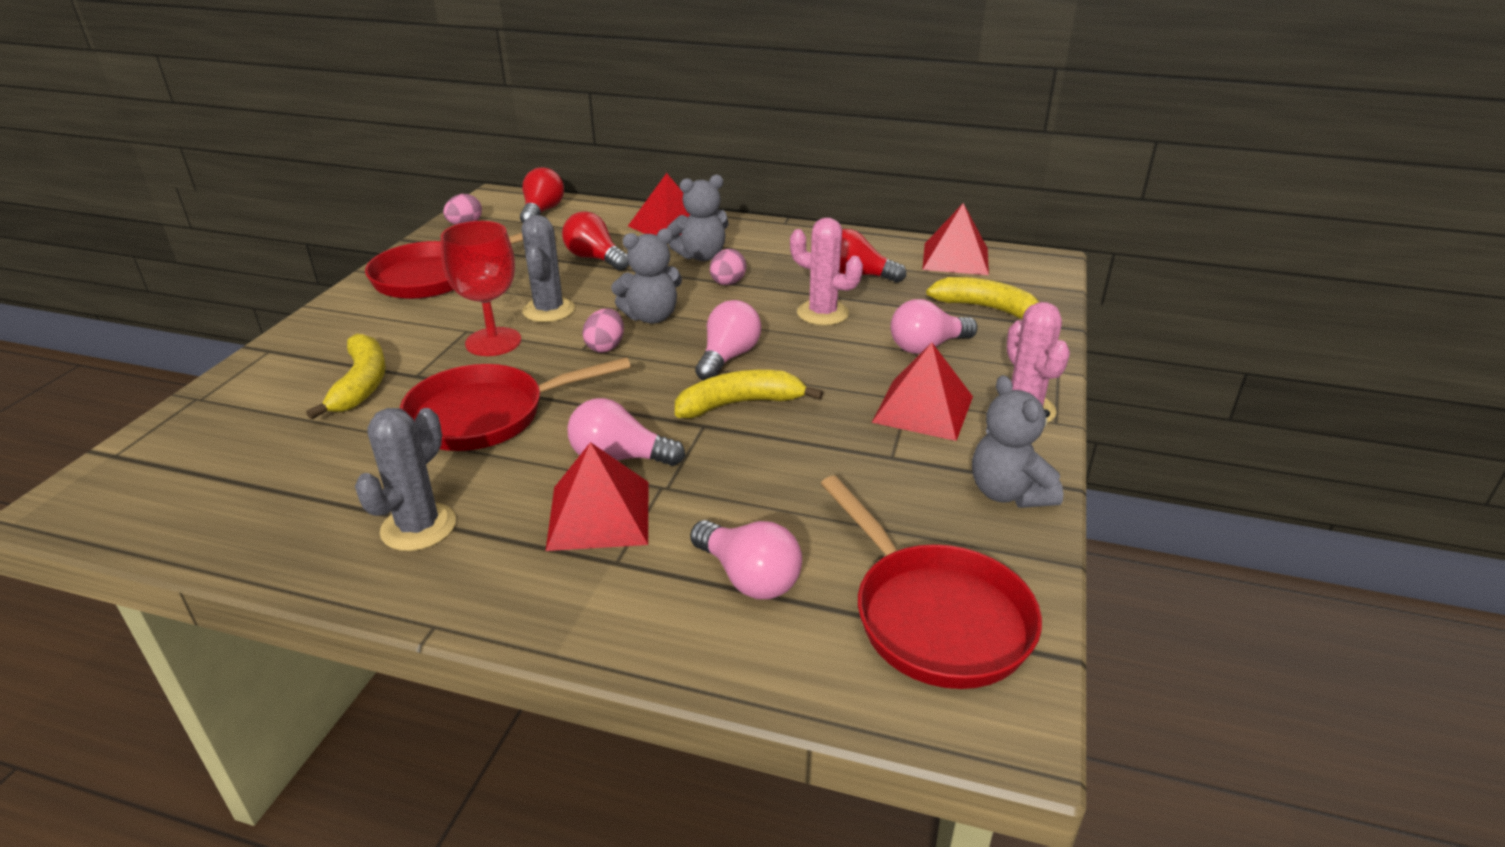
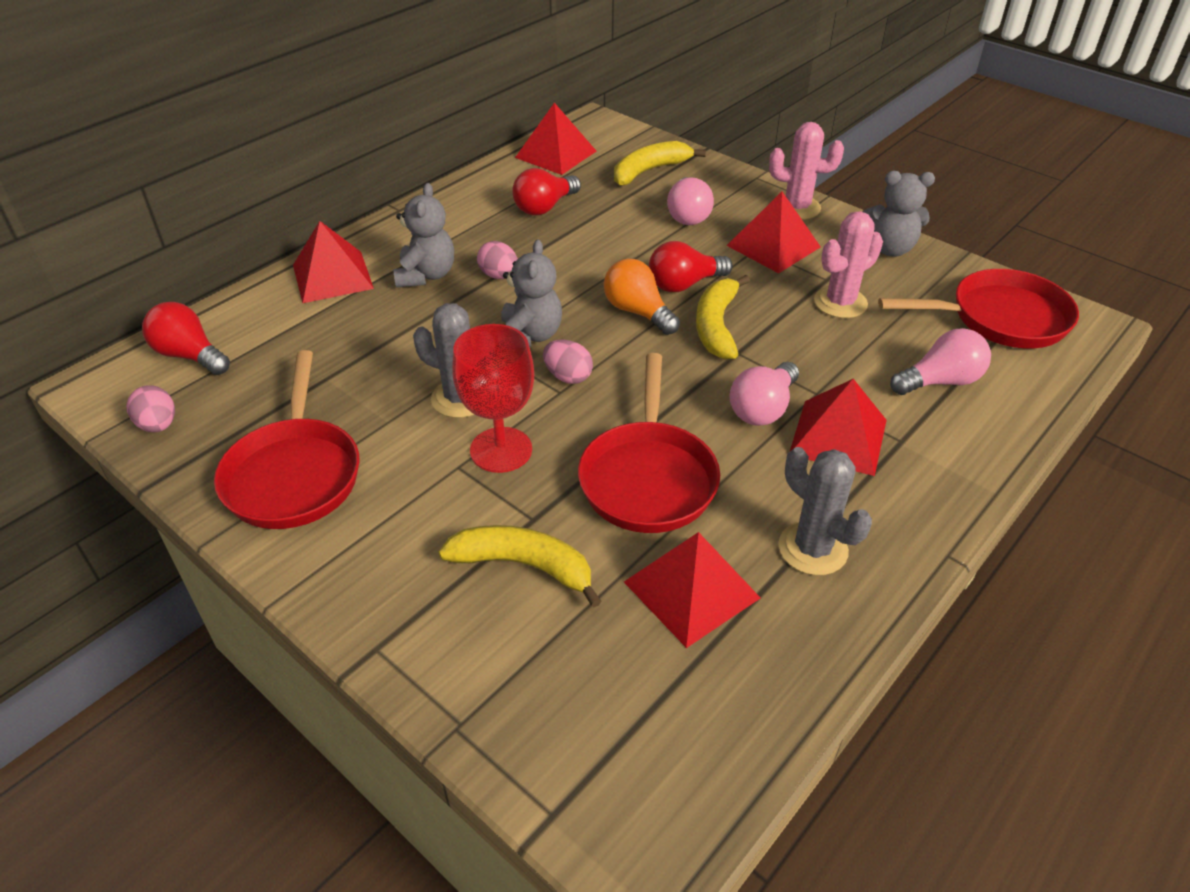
camera: 65 degrees left, 10 degrees up
red light bulb [562,211,629,271] -> red light bulb moved to [649,241,733,292]
pink light bulb [695,300,761,380] -> orange light bulb [604,259,680,335]
pink cactus [790,218,863,326] -> pink cactus moved to [814,211,883,318]
none -> red pyramid [624,532,760,648]

